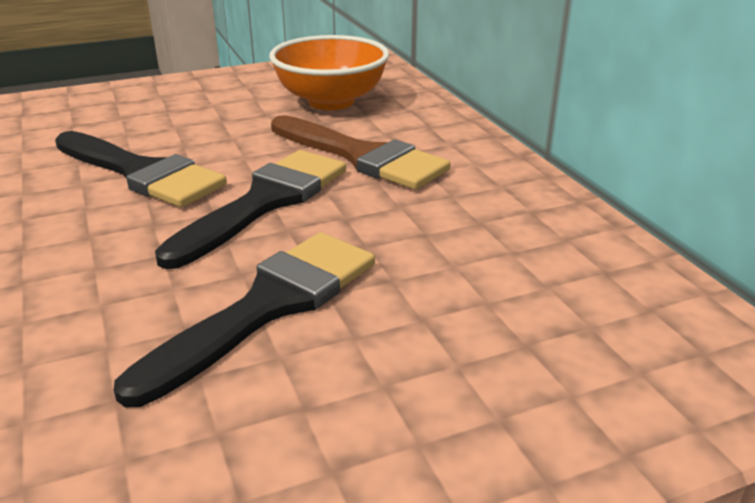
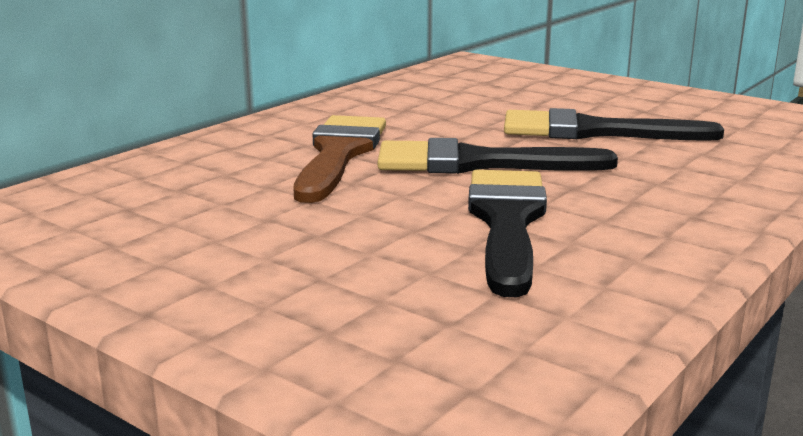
camera: 120 degrees left, 10 degrees down
orange bowl [269,35,389,110] -> none

